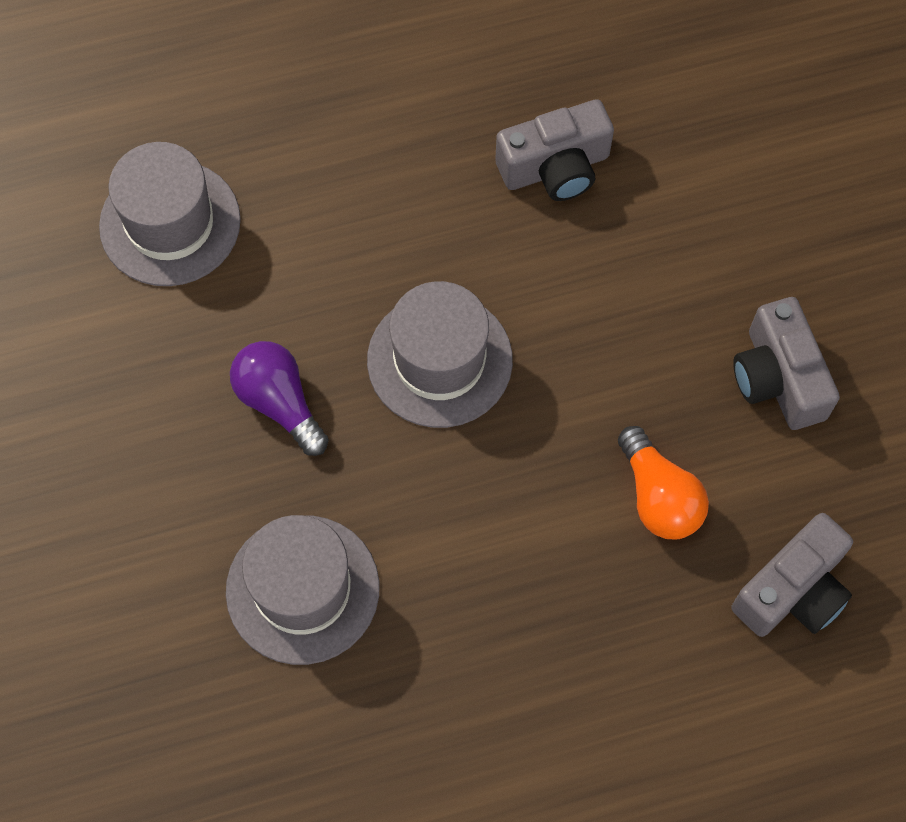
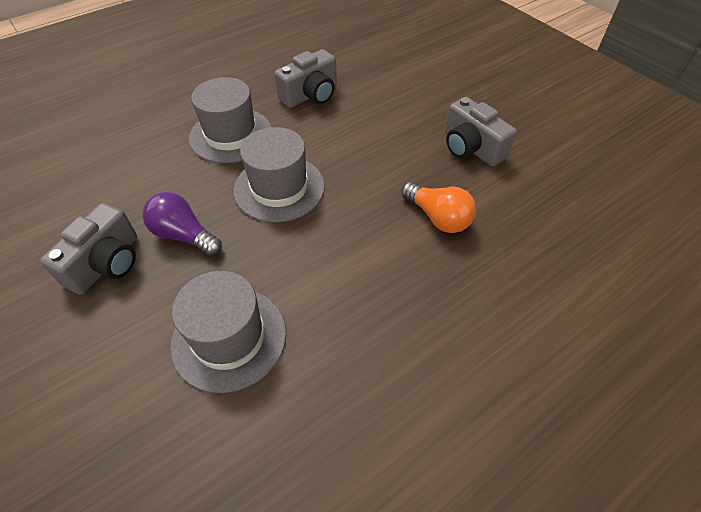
camera: 20 degrees left, 15 degrees down
grey hat [99,142,241,286] -> grey hat moved to [189,77,271,163]
grey camera [731,513,853,637] -> grey camera moved to [40,203,137,295]

